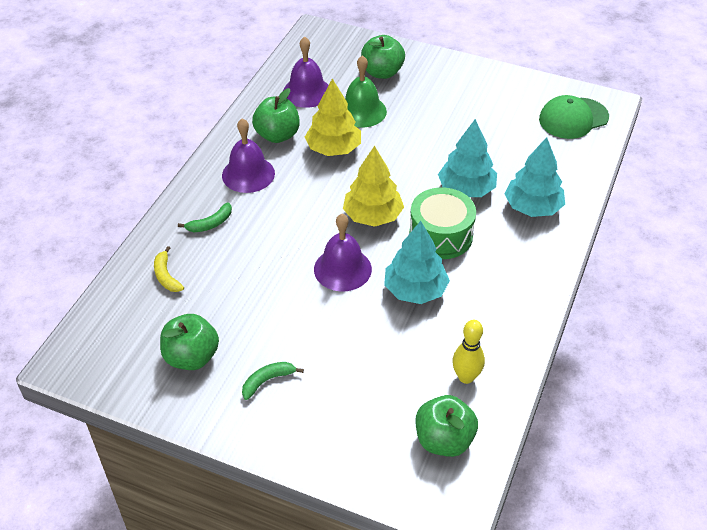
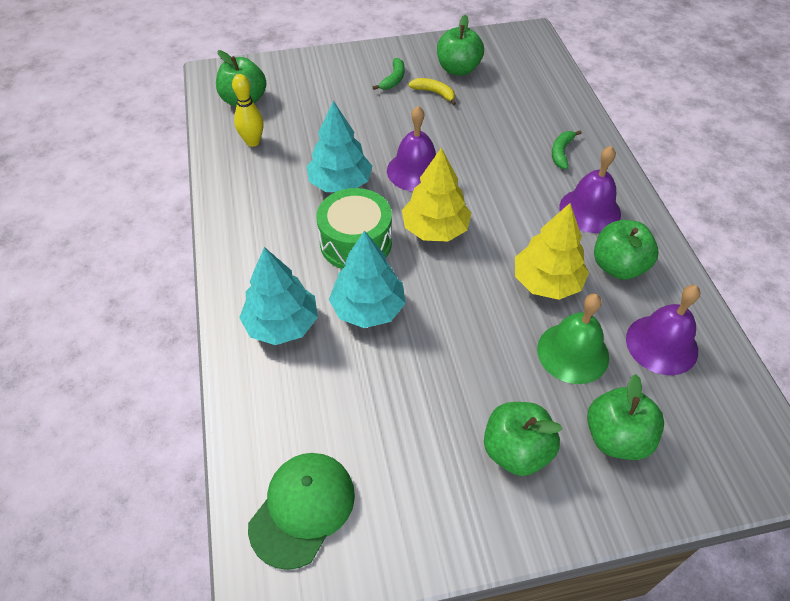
camera: 145 degrees right, 5 degrees up
yellow banana [154,246,184,292] -> yellow banana moved to [408,78,456,105]
none -> green apple [484,402,562,476]

